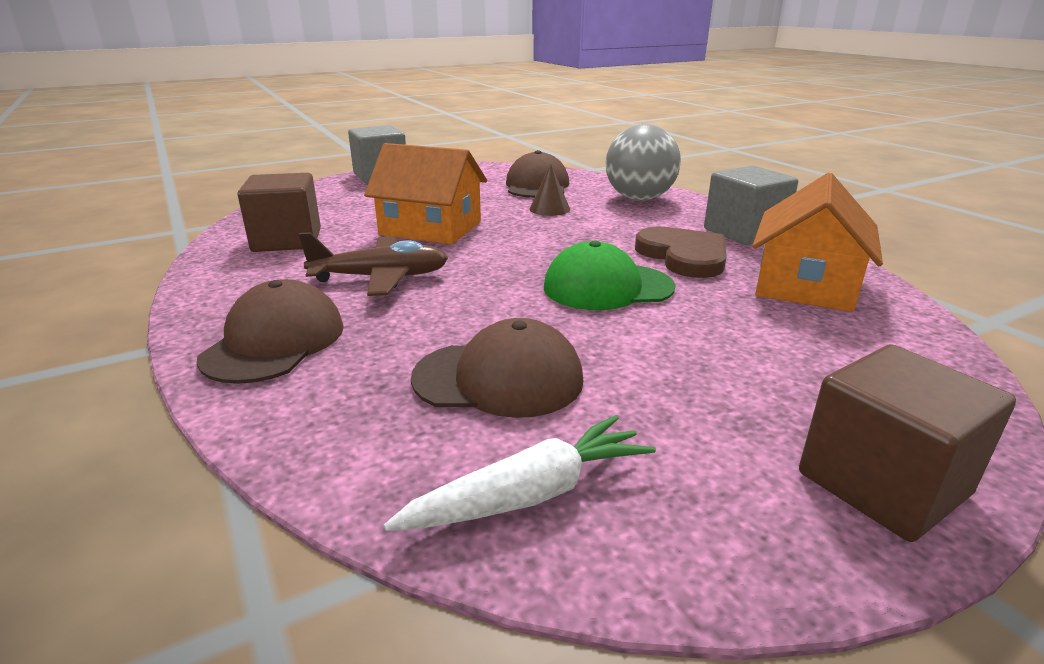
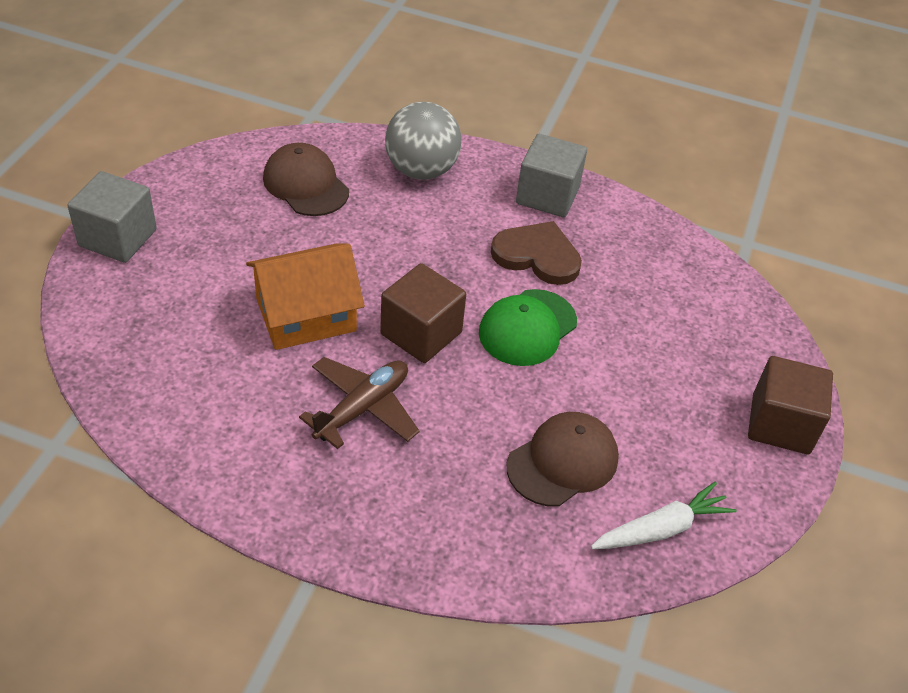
camera: 45 degrees left, 20 degrees up
brown cap [197,279,344,384] -> none
brown cube [237,173,321,252] -> brown cube moved to [380,263,466,363]
white carrot [384,415,656,531] -> white carrot turned 45 degrees clockwise [591,482,736,549]
brown cone [529,164,570,216] -> none
orange house [752,173,883,312] -> none

